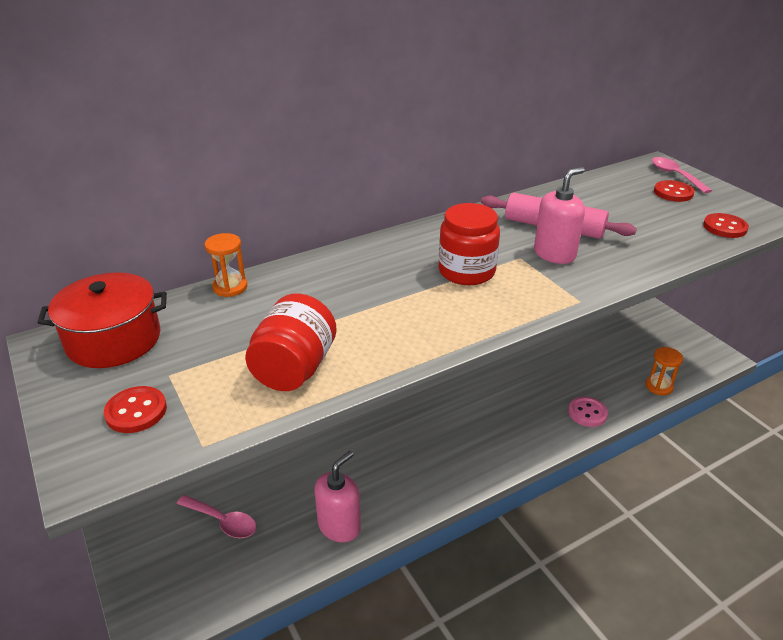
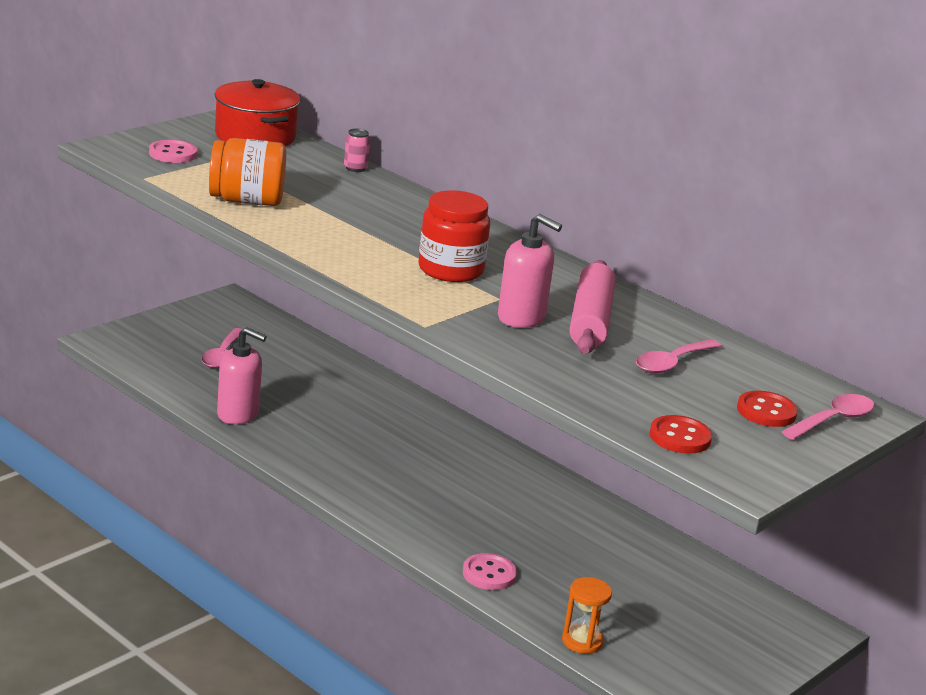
camera: 70 degrees right, 10 degrees down
red button [104,386,167,433] -> pink button [149,140,197,163]
orange hourglass [205,233,247,297] -> pink can [344,129,370,172]
red jar [245,293,337,391] -> orange jar [209,138,286,206]
none -> pink spoon [636,339,721,374]

